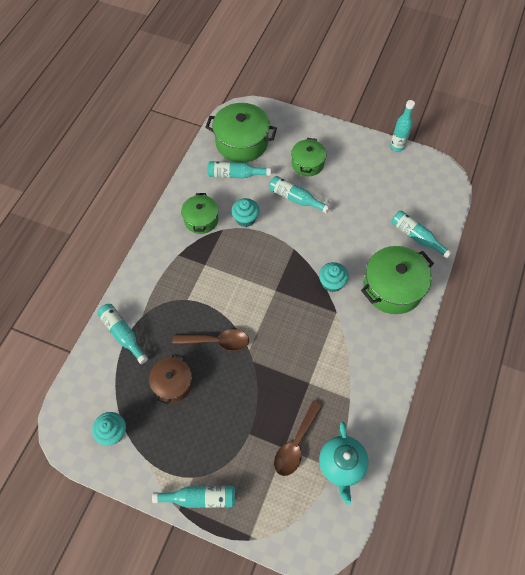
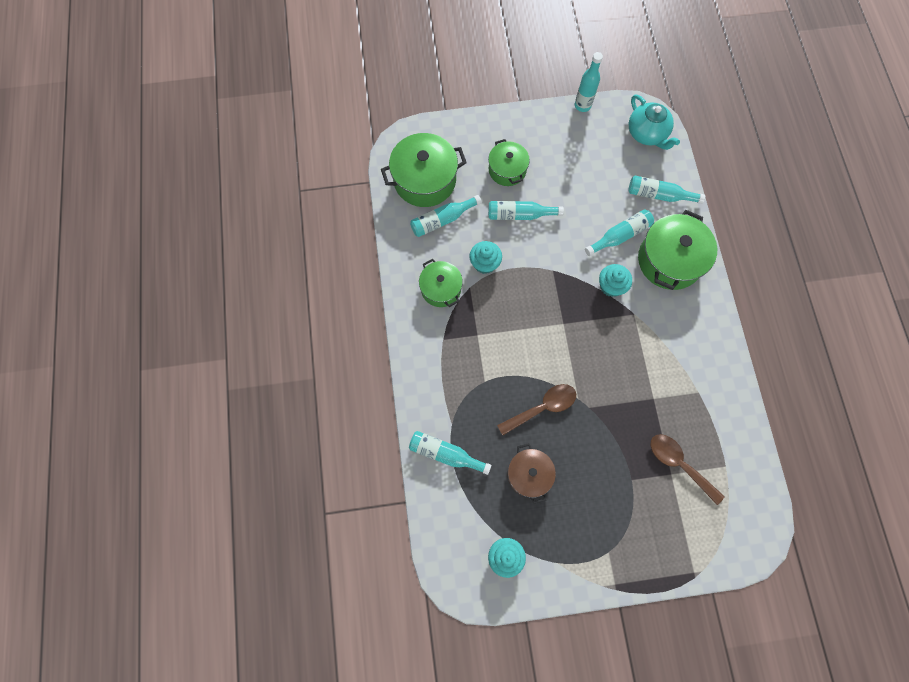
camera: 30 degrees left, 10 degrees up
turquoise bottle [152,486,235,508] -> turquoise bottle moved to [585,209,654,256]
brown spoon [274,401,322,476] -> brown spoon turned 135 degrees clockwise [650,434,725,505]
turquoise teapot [319,421,369,505] -> turquoise teapot moved to [629,95,680,150]

